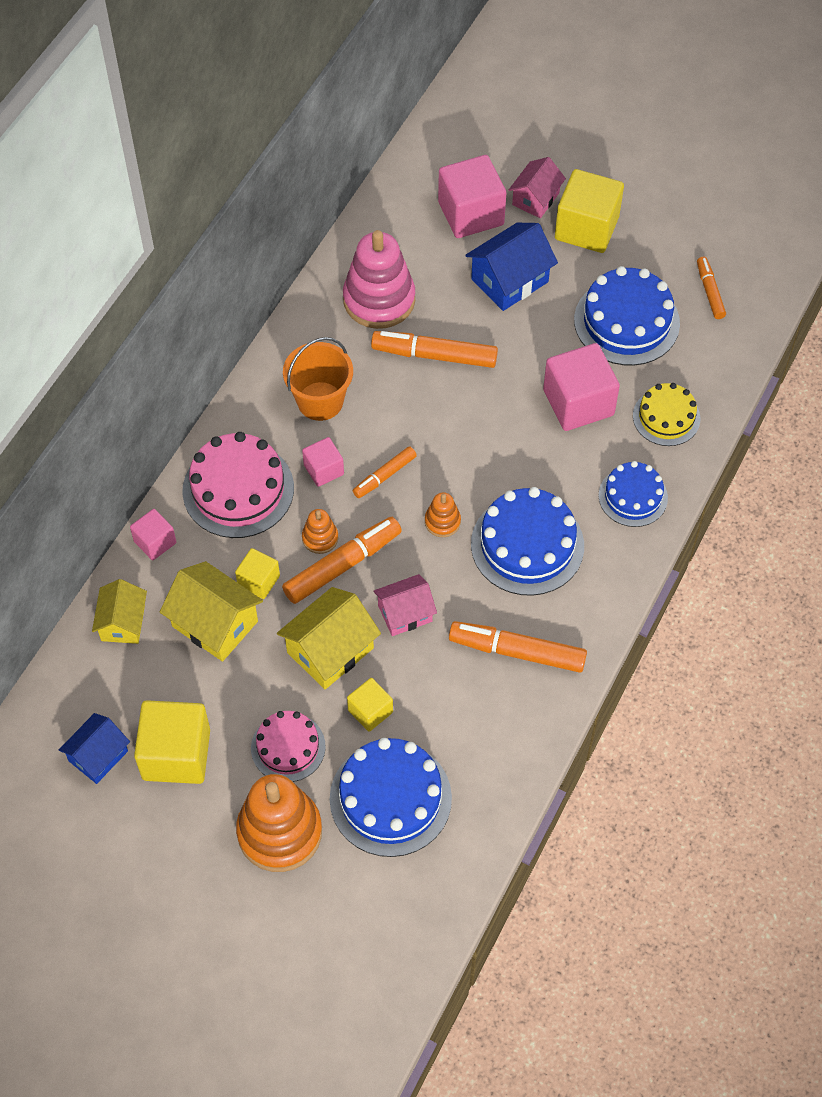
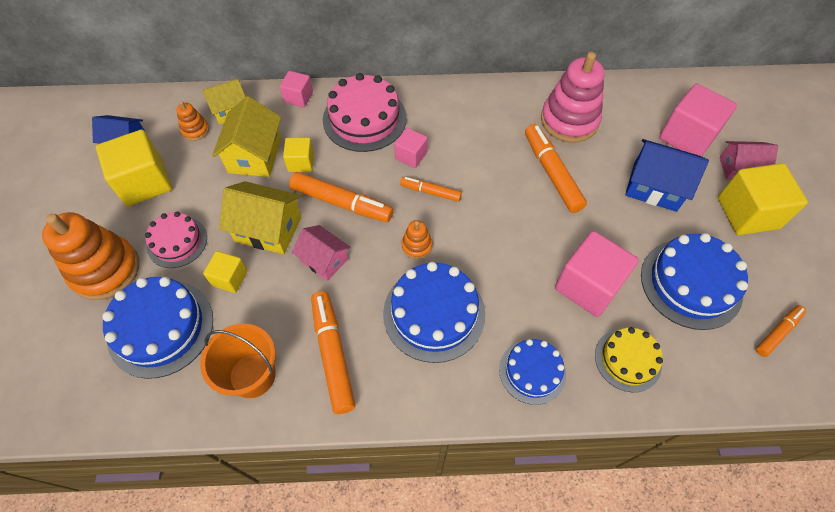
camera: 60 degrees right, 0 degrees up
orange bucket [283,337,353,421] -> orange bucket moved to [200,324,276,398]
orange stacking toy [302,509,338,554] -> orange stacking toy moved to [176,101,209,141]

